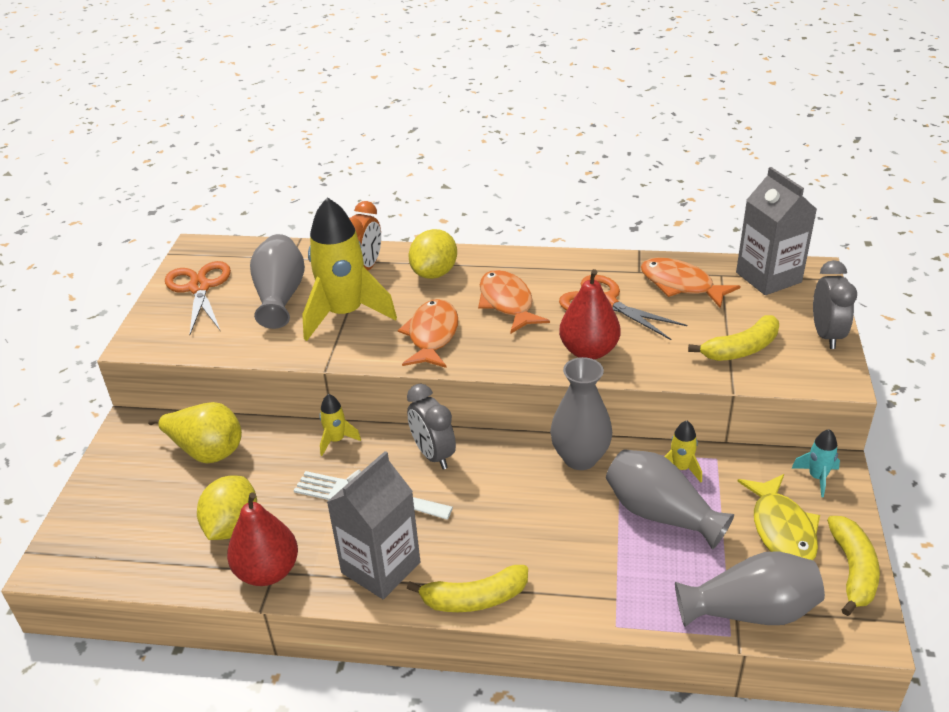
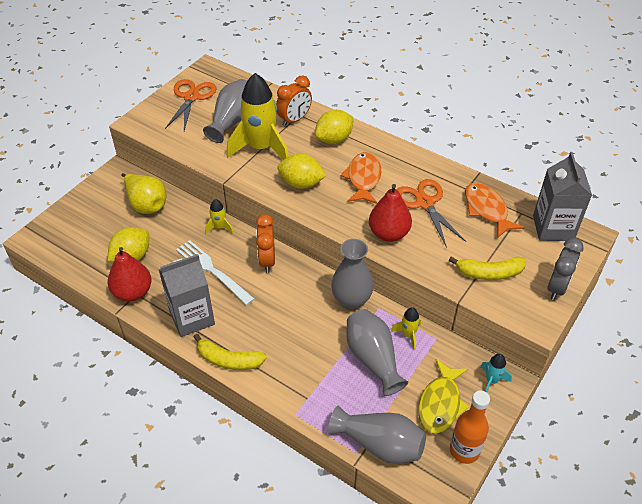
camera: 25 degrees right, 10 degrees up
orange fish [398,299,458,368] -> yellow lemon [277,154,326,189]
grey clock [407,384,456,469] -> orange clock [256,214,275,273]
yellow banana [827,516,880,616] -> orange bottle [450,390,490,464]

